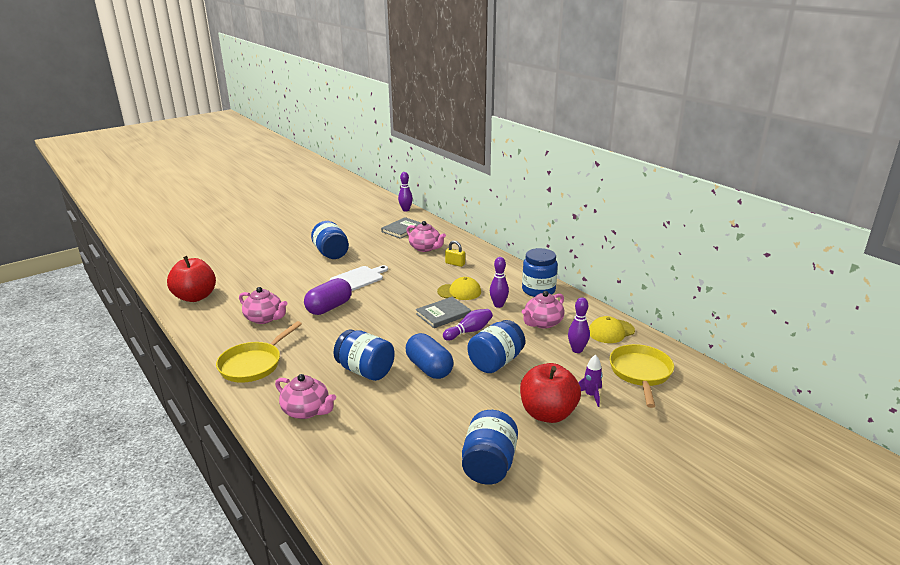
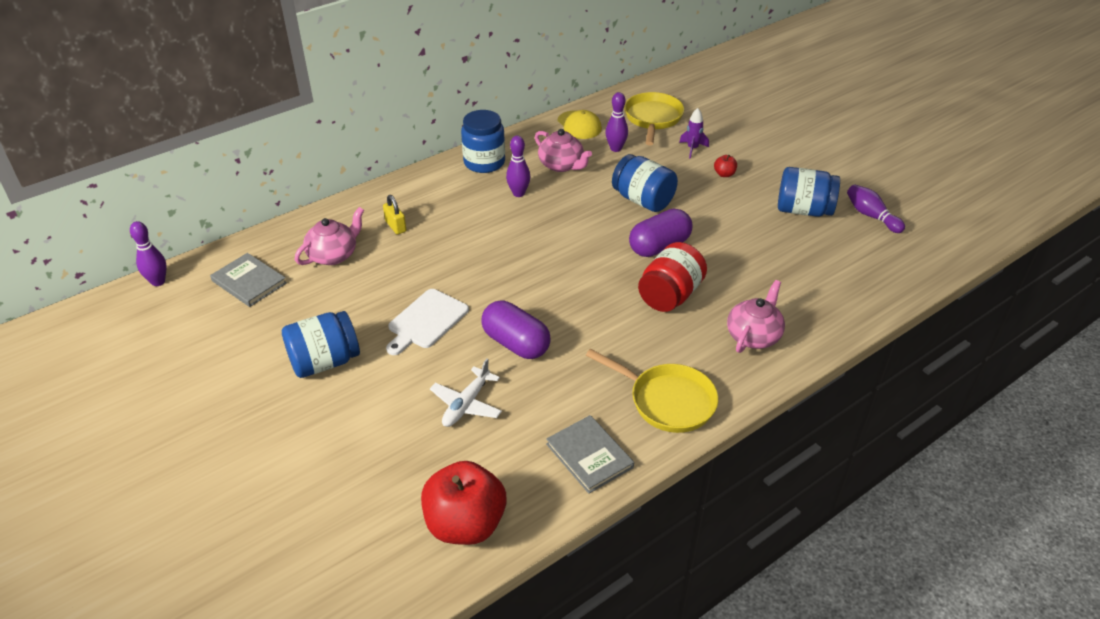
camera: 90 degrees left, 15 degrees up
pink teapot [239,287,288,324] -> none
white cutting board [330,265,388,291] -> white cutting board turned 105 degrees counterclockwise [386,289,469,355]
blue jar [334,330,395,381] -> red jar [638,242,707,312]
blue capsule [405,333,454,379] -> purple capsule [629,209,692,257]
grey book [416,297,471,328] -> grey book moved to [546,415,634,494]
yellow cap [437,277,481,300] -> none
purple bowling pin [443,309,493,341] -> purple bowling pin moved to [847,184,905,233]
yellow padlock [445,241,465,267] -> yellow padlock turned 60 degrees counterclockwise [383,195,406,234]
red apple [520,363,581,423] -> red apple [714,155,737,177], size x0.41
yellow pan [609,344,674,408] -> yellow pan turned 90 degrees clockwise [624,92,684,145]
none -> white plane [430,359,502,427]

